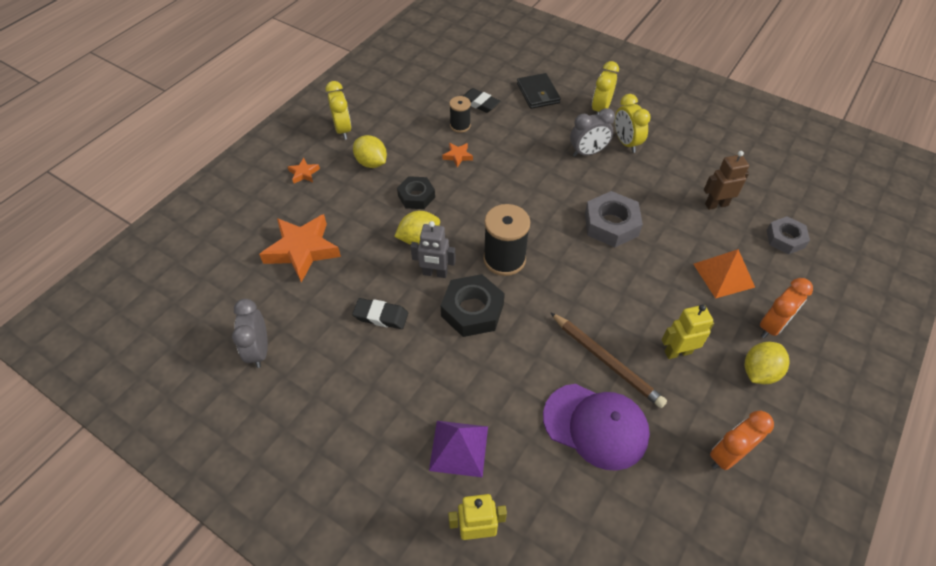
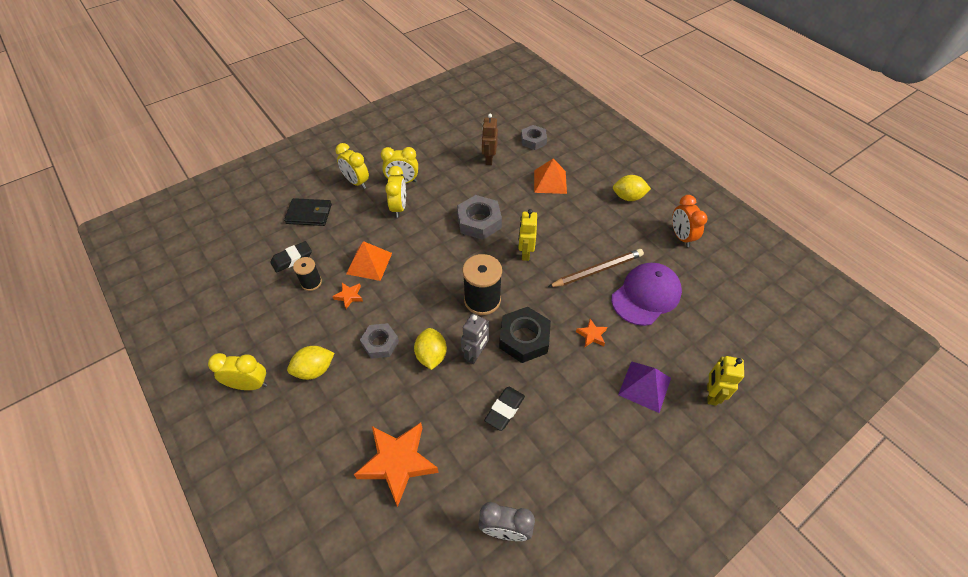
camera: 70 degrees left, 0 degrees up
orange star [288,158,320,184] -> orange star moved to [576,319,607,347]
black nut [397,176,435,209] -> grey nut [360,323,399,359]
grey clock [570,108,615,157] -> yellow clock [385,166,406,218]
yellow robot [662,305,714,359] -> yellow robot moved to [518,209,537,261]
yellow lemon [744,342,790,384] -> yellow lemon turned 60 degrees counterclockwise [613,175,651,201]
orange clock [760,278,813,338] -> none
none -> orange pyramid [346,241,392,281]

